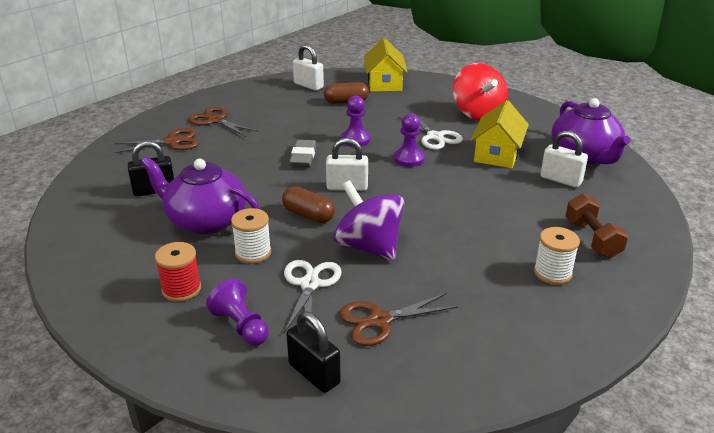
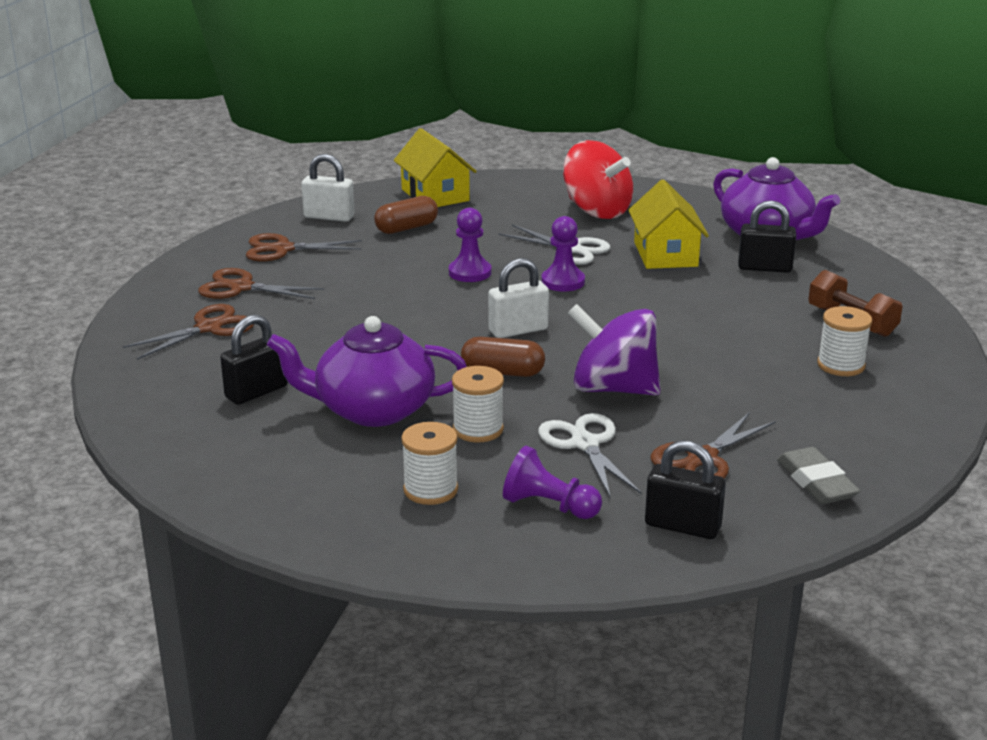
camera: 25 degrees left, 5 degrees down
red spool [155,242,201,302] -> white spool [401,422,458,505]
grey eraser [289,139,317,167] -> grey eraser moved to [777,447,860,504]
white padlock [540,131,588,188] -> black padlock [738,200,796,273]
none -> brown scissors [246,233,362,261]

